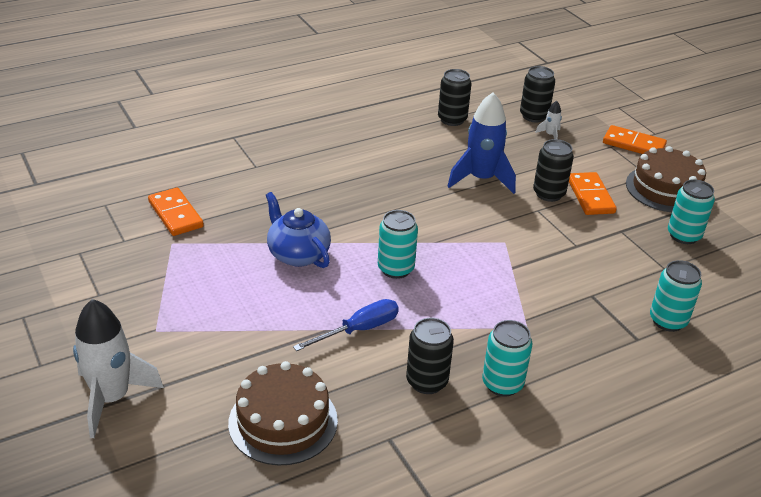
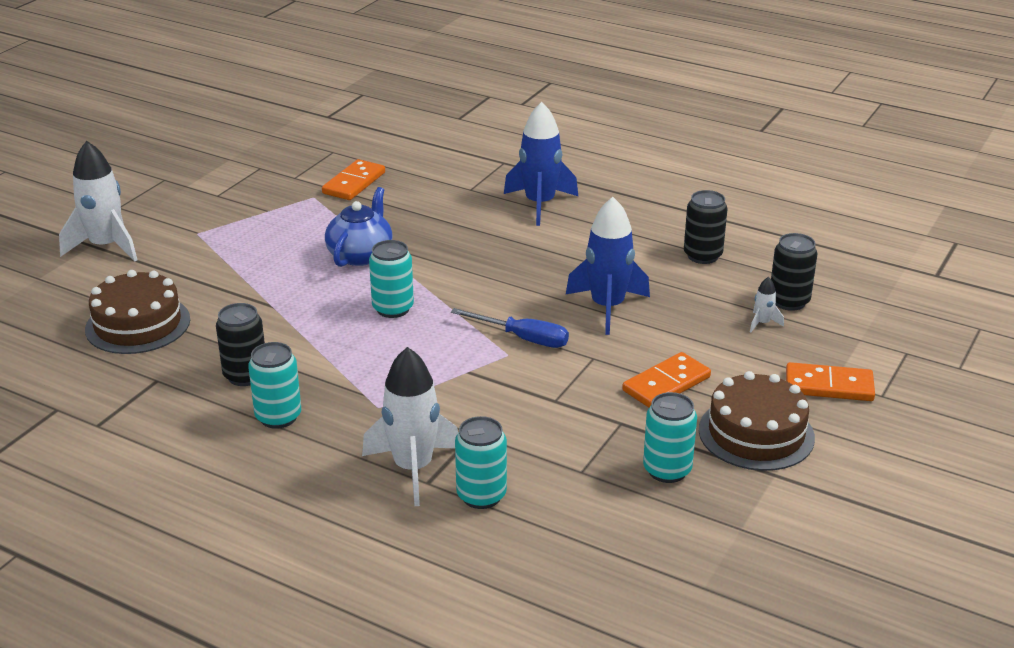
camera: 60 degrees right, 5 degrees down
blue screwdriver [293,299,399,351] -> blue screwdriver moved to [451,308,569,348]
black can [533,139,574,202] -> none
orange domino [603,125,667,154] -> orange domino turned 75 degrees counterclockwise [786,362,875,401]
none -> white rocket [362,347,458,506]
none -> blue rocket [504,102,578,226]

